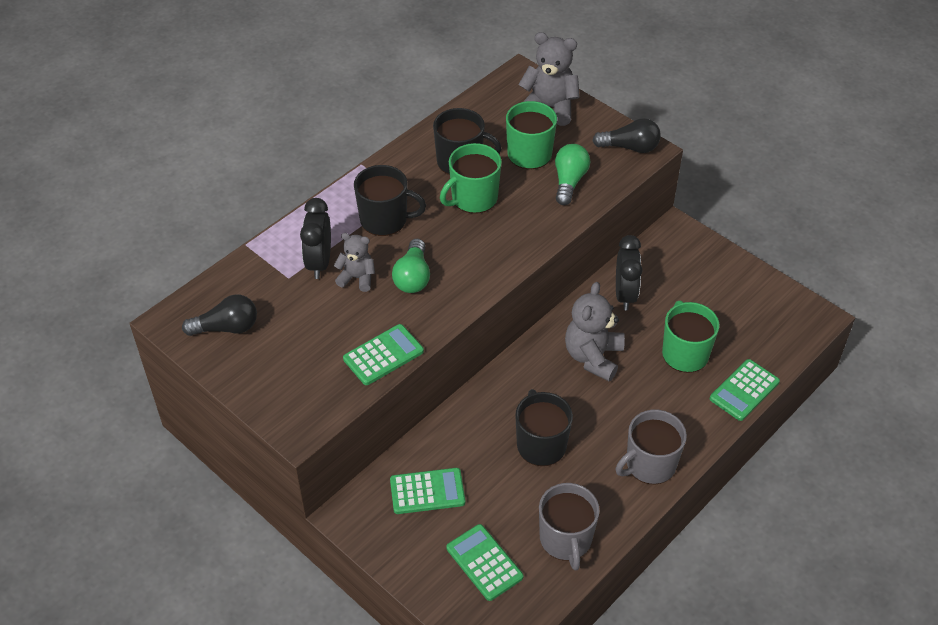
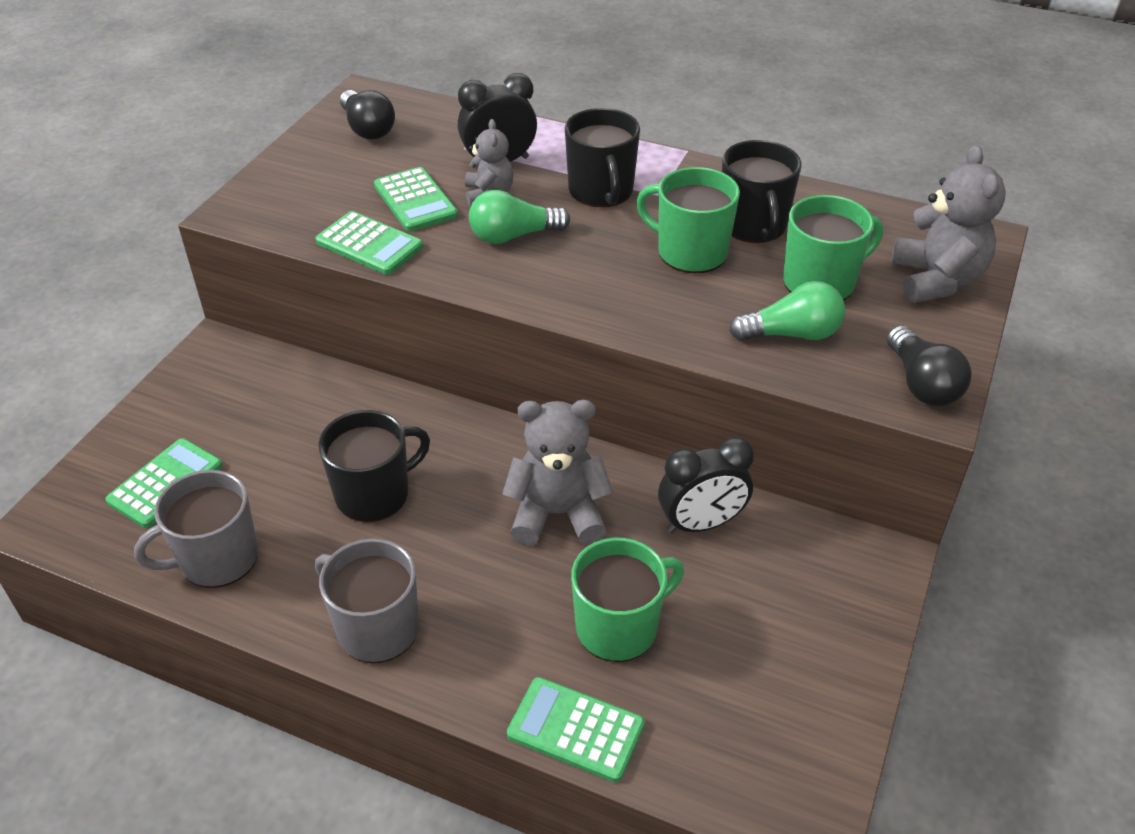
camera: 70 degrees right, 5 degrees down
green calculator [390,468,465,514] -> green calculator moved to [374,167,458,232]

